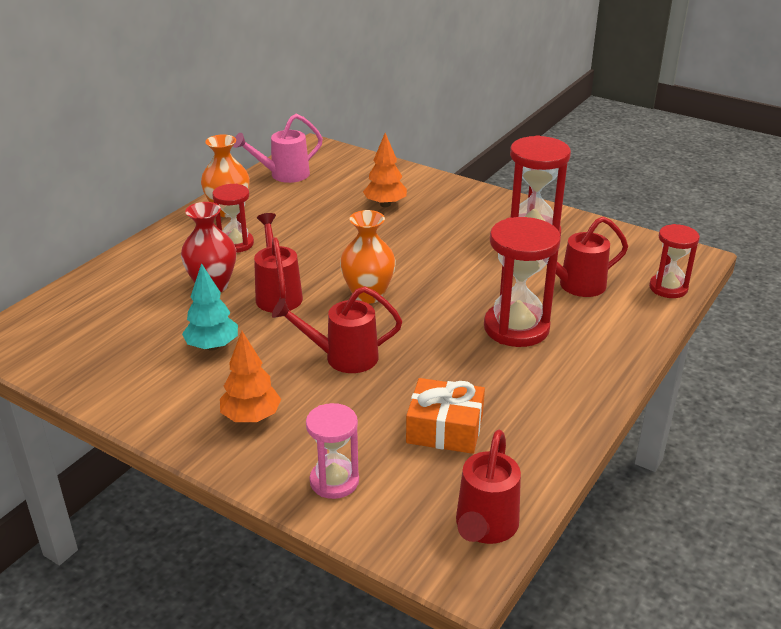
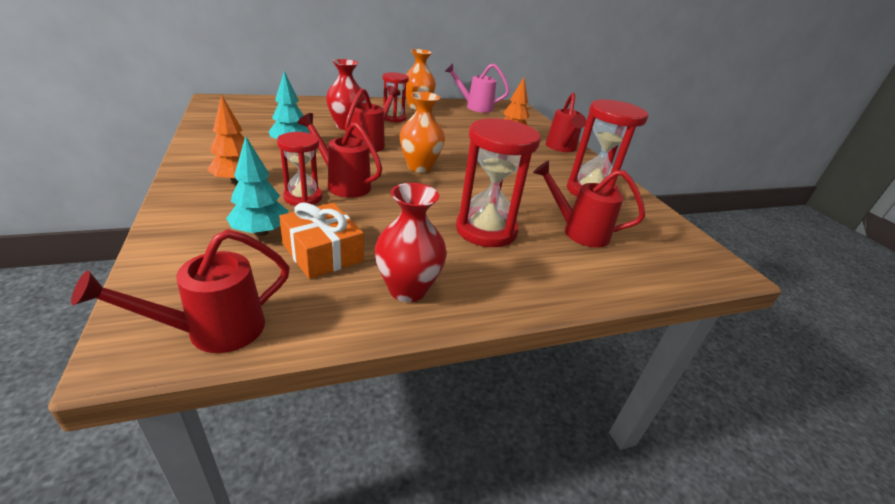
camera: 35 degrees right, 0 degrees up
pink hourglass [306,403,359,499] -> none
red hourglass [649,224,700,298] -> red hourglass moved to [277,132,322,206]
none -> turquoise tree [226,136,288,236]
none -> red vase [375,183,447,302]
none -> red watering can [546,93,587,152]

